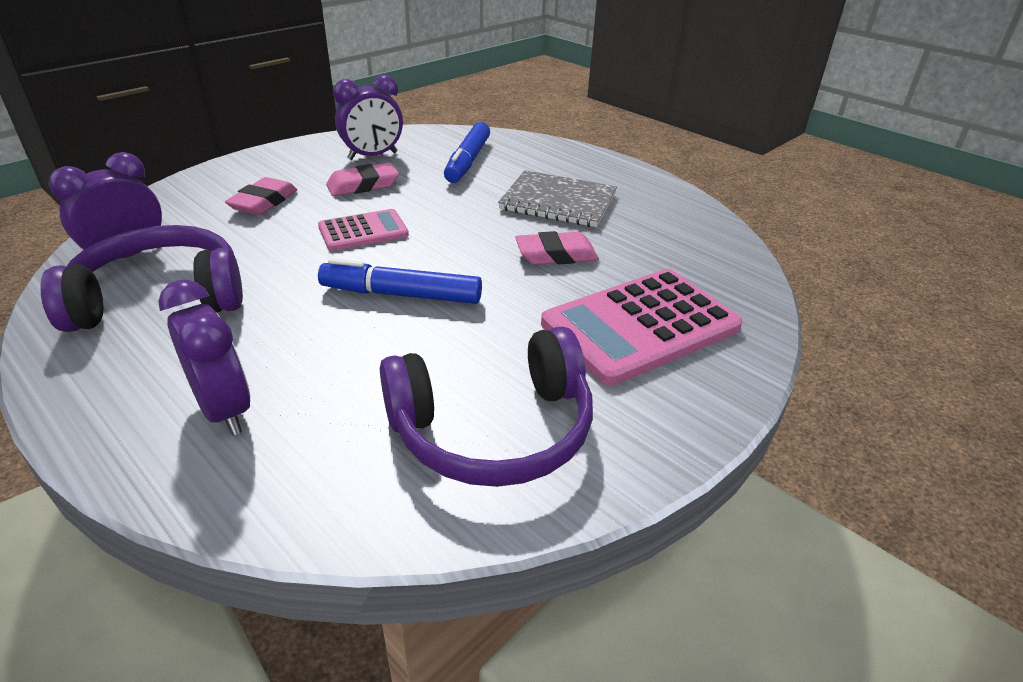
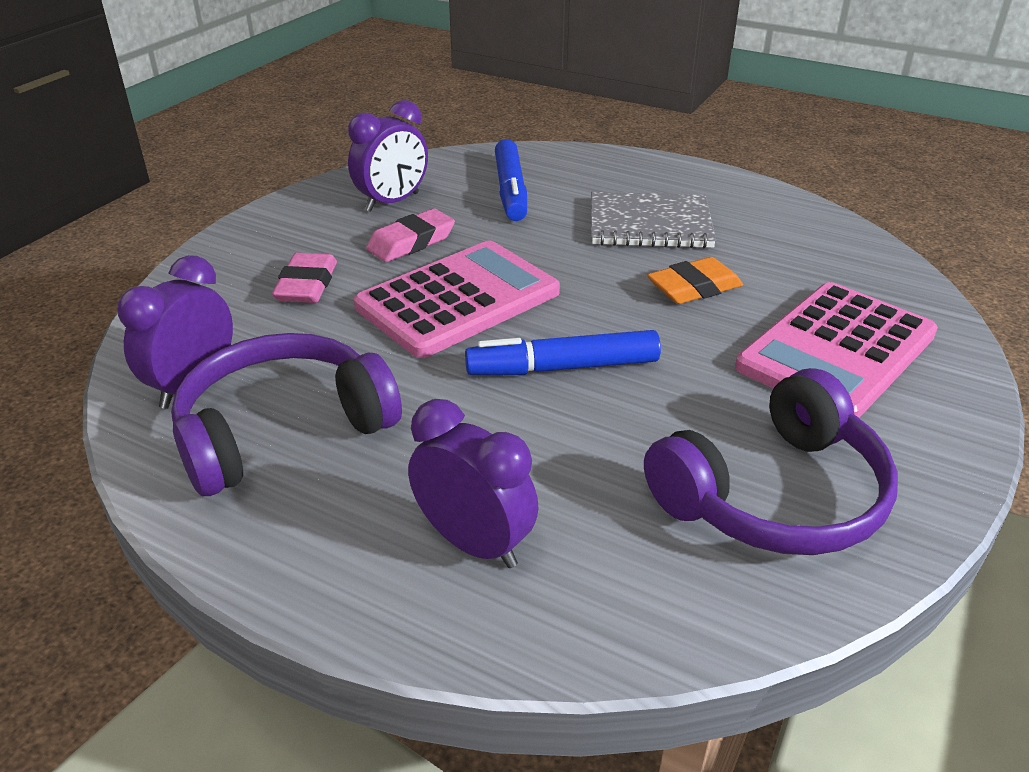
camera: 15 degrees left, 0 degrees up
pink calculator [318,209,409,251] -> pink calculator [354,241,560,358], size x1.80
pink eraser [515,231,599,265] -> orange eraser [647,257,743,304]

